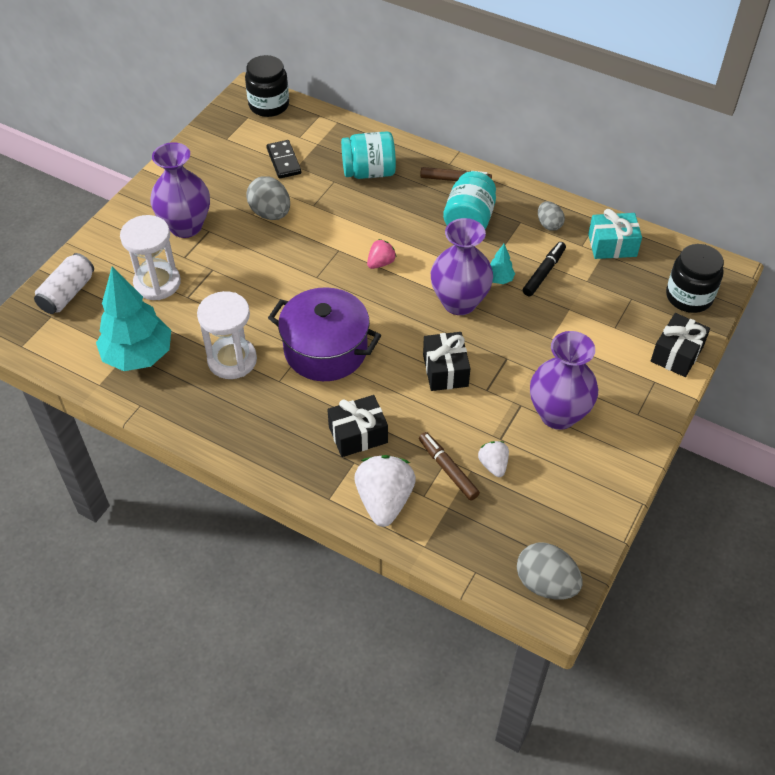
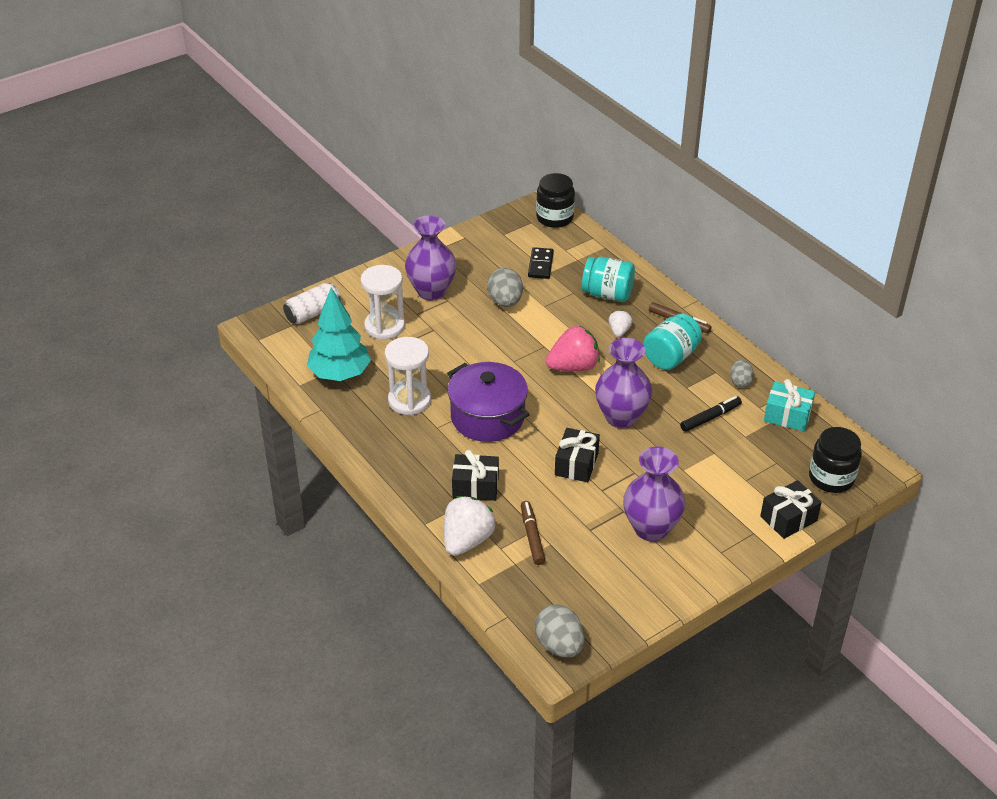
camera: 25 degrees right, 10 degrees down
pink strawberry [367,239,396,269] -> pink strawberry [546,325,600,371], size x1.88
white strawberry [478,441,509,477] -> white strawberry moved to [609,310,633,337]
turquoise tree [490,244,515,284] -> none

